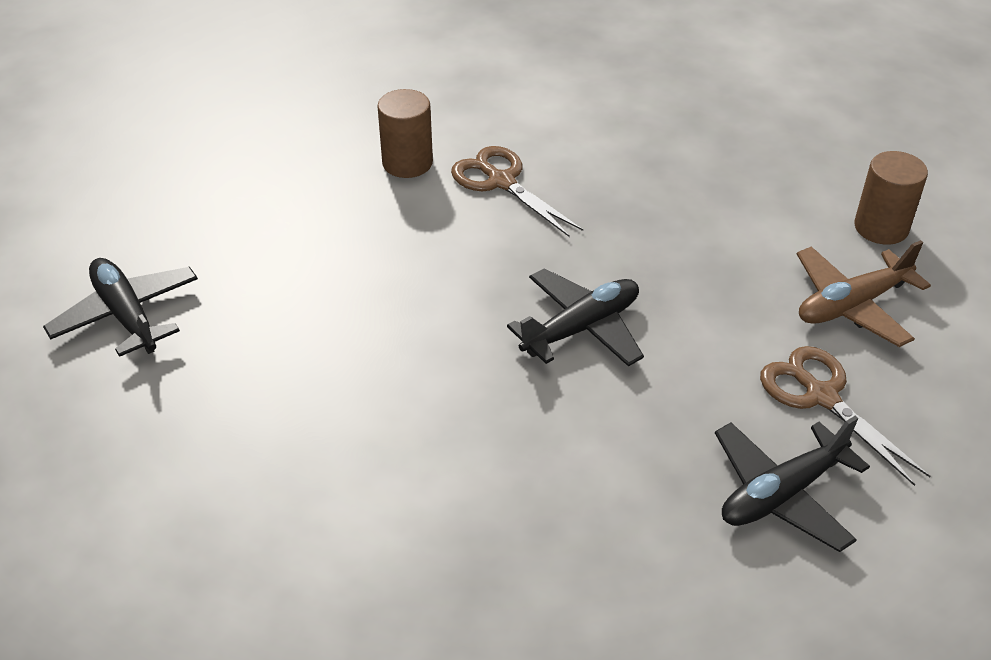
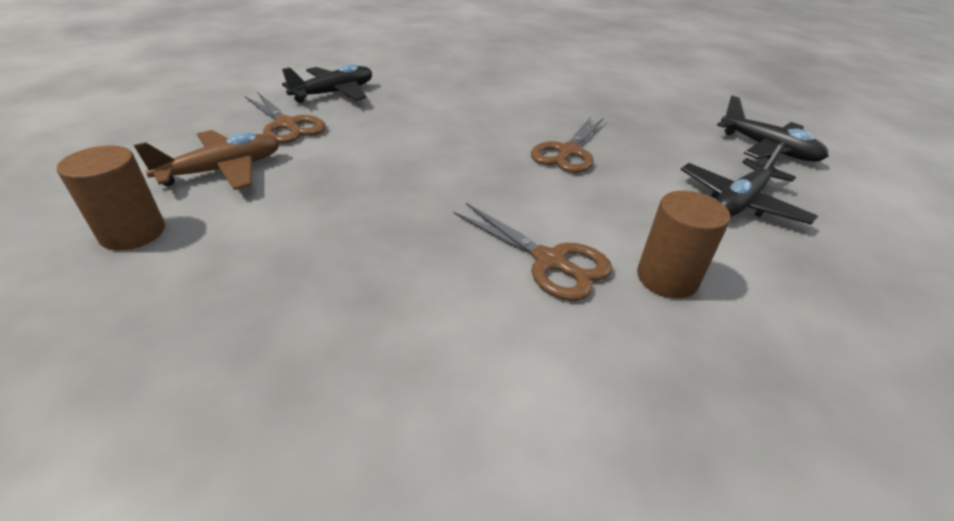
camera: 170 degrees right, 5 degrees down
black plane [507,268,644,367] -> black plane moved to [680,142,818,225]
none -> brown scissors [531,117,604,173]

